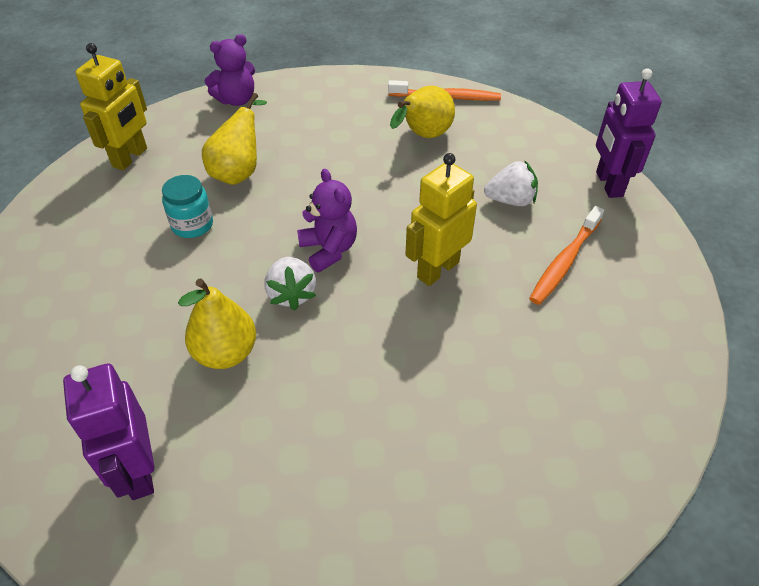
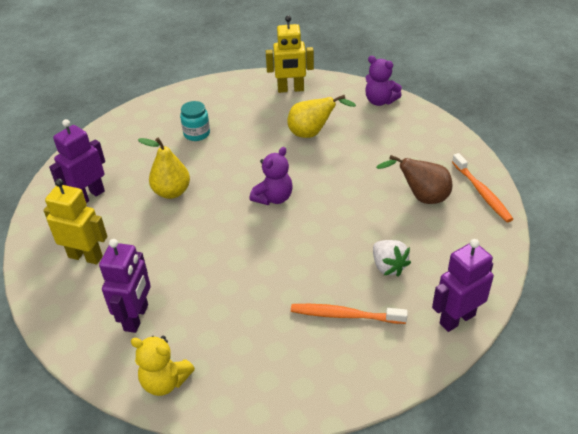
camera: 65 degrees right, 5 degrees down
turquoise jar [162,175,213,238] -> turquoise jar moved to [180,101,210,141]
white strawberry [264,257,316,310] -> none
yellow pear [390,86,455,138] -> brown pear [376,155,452,204]
yellow robot [406,153,477,286] -> yellow robot moved to [43,178,107,264]
none -> purple robot [99,239,151,333]
none -> yellow teddy bear [131,336,195,396]

